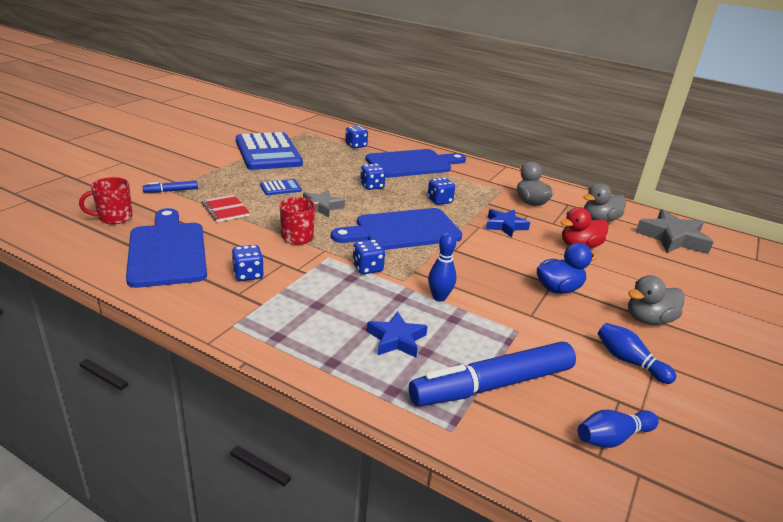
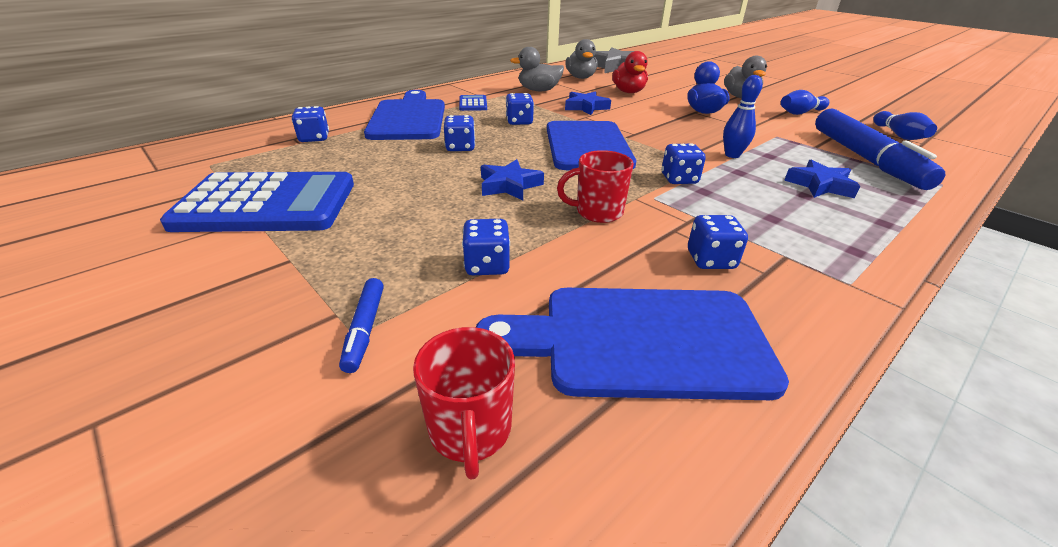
camera: 70 degrees left, 5 degrees up
red notebook [201,194,250,222] -> blue dice [462,219,510,275]
blue calculator [260,179,302,195] -> blue calculator moved to [459,95,487,111]
grey star [303,190,345,217] -> blue star [481,159,544,201]

